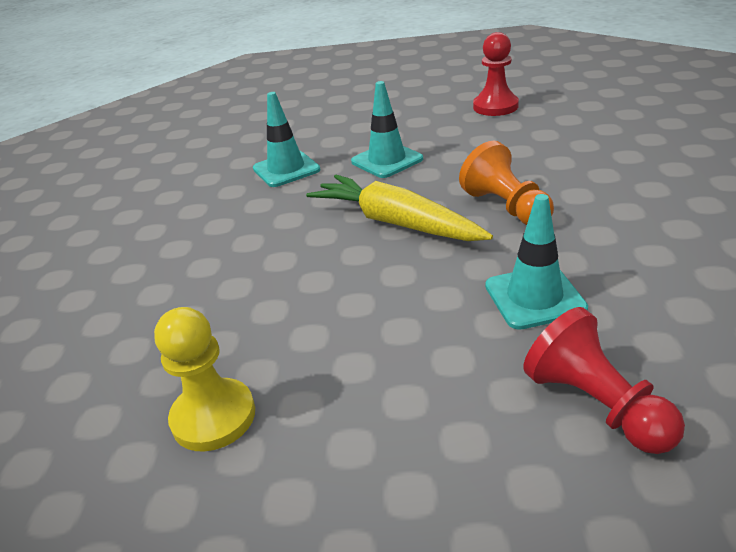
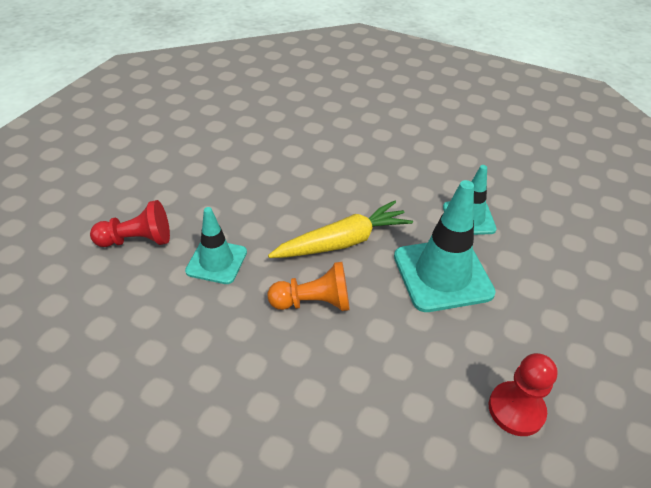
camera: 110 degrees right, 10 degrees up
yellow pawn [154,307,255,452] -> none
turquoise traffic cone [351,81,423,178] -> turquoise traffic cone [394,180,496,312], size x1.64

